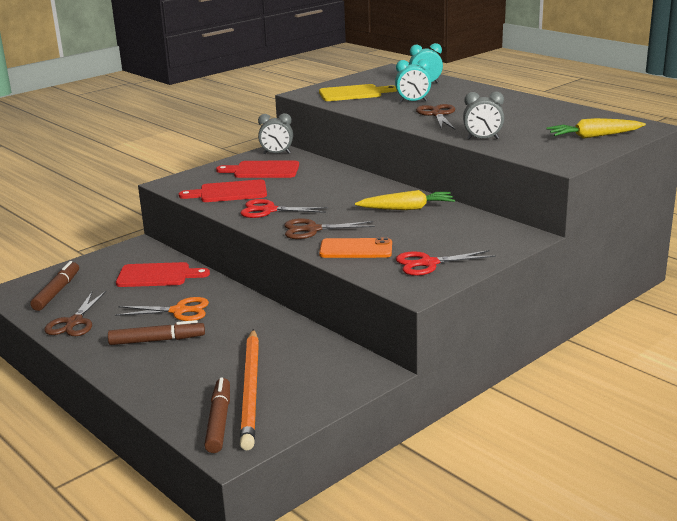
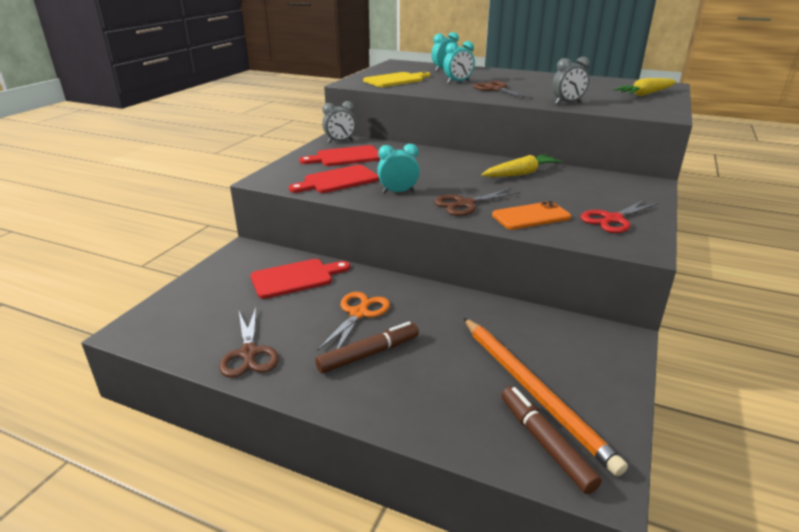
camera: 25 degrees left, 5 degrees up
brown marker [30,261,79,311] -> none
orange scissors [115,297,209,321] -> orange scissors turned 45 degrees counterclockwise [317,292,390,351]
red scissors [240,199,328,218] -> turquoise clock [377,144,420,194]

